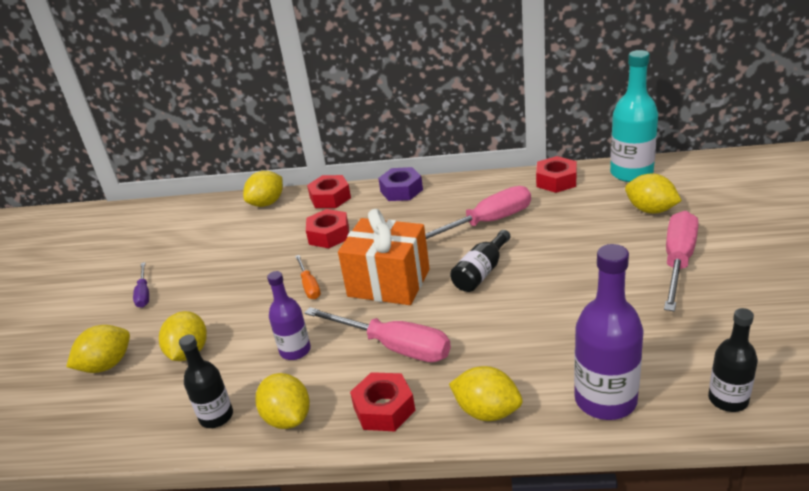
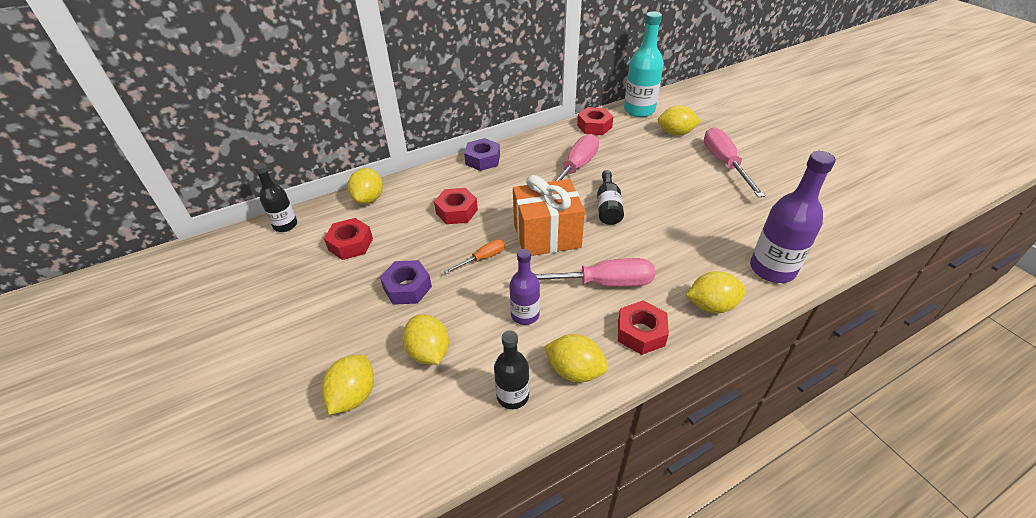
camera: 35 degrees left, 10 degrees up
purple screwdriver [133,262,149,308] -> none
orange screwdriver [295,255,321,299] -> orange screwdriver turned 75 degrees counterclockwise [444,239,505,274]
red nut [307,175,351,208] -> red nut moved to [324,218,373,260]
black bottle [708,308,758,412] -> black bottle moved to [254,163,297,232]
none -> purple nut [380,260,432,305]

